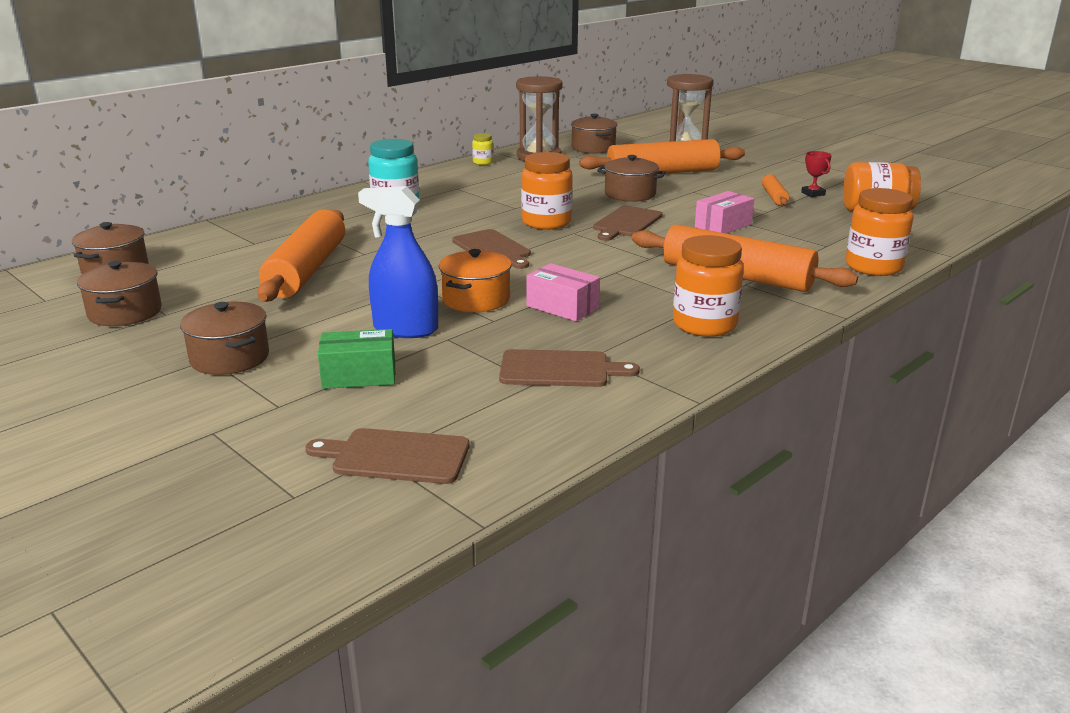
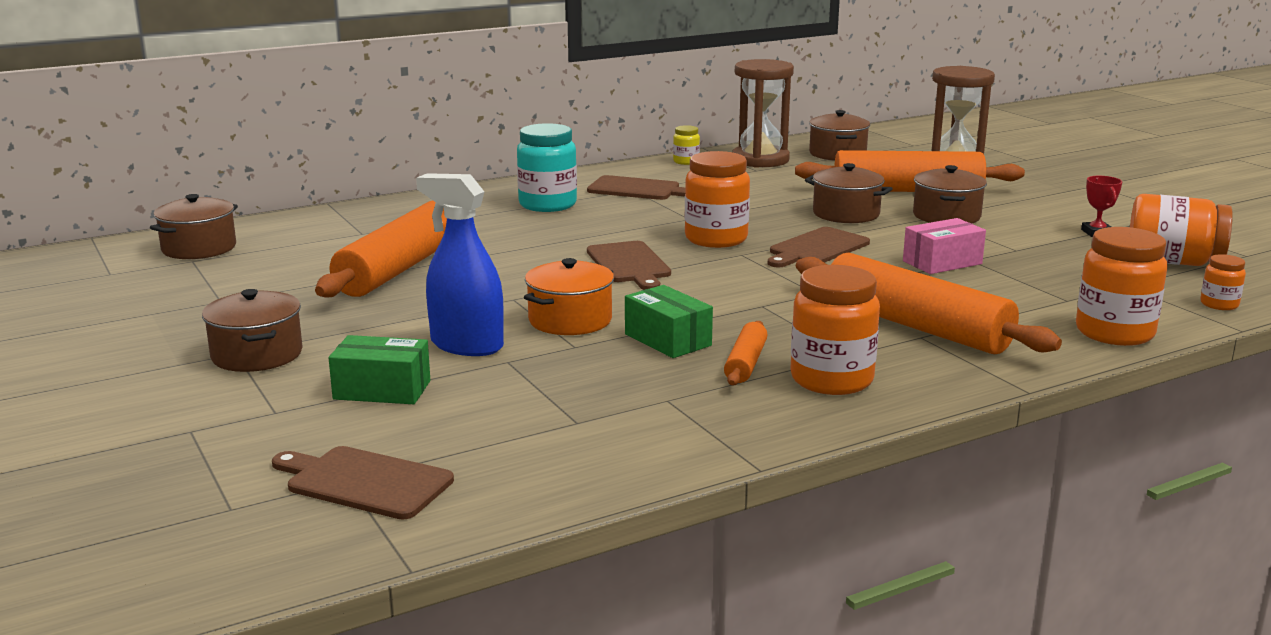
camera: 15 degrees right, 5 degrees down
brown pot [77,261,162,326] -> brown pot moved to [913,165,987,223]
brown cutting board [499,349,640,387] -> brown cutting board moved to [587,175,685,200]
pink box [526,263,600,321] -> green box [625,285,713,358]
orange rolling pin [762,174,789,205] -> orange rolling pin moved to [724,321,767,386]
none -> orange jar [1200,254,1246,310]

